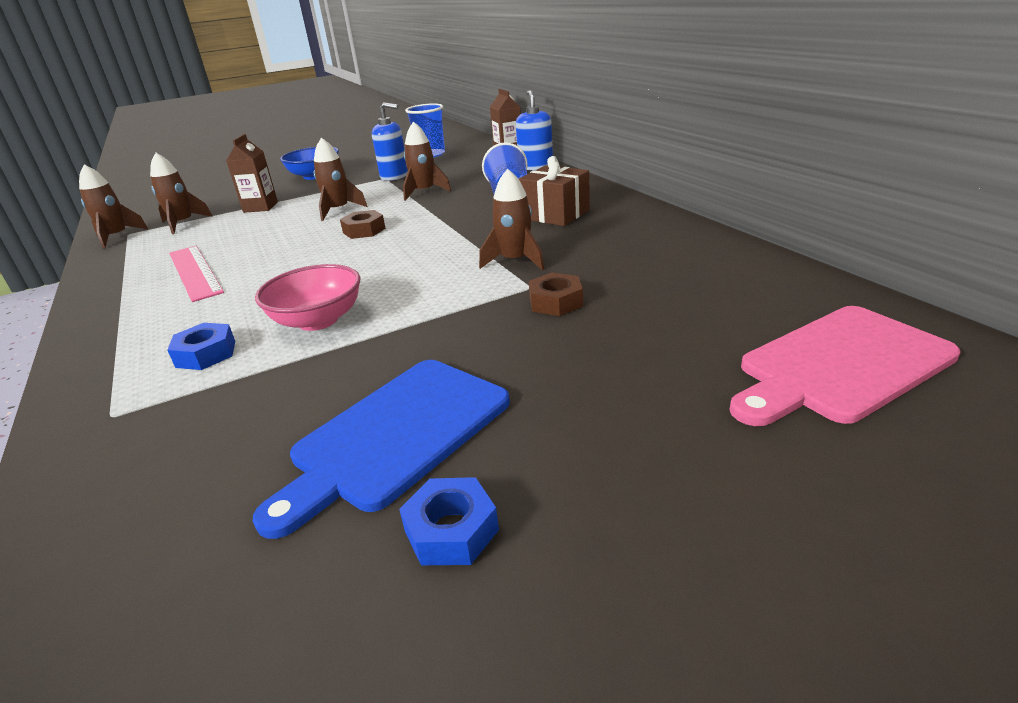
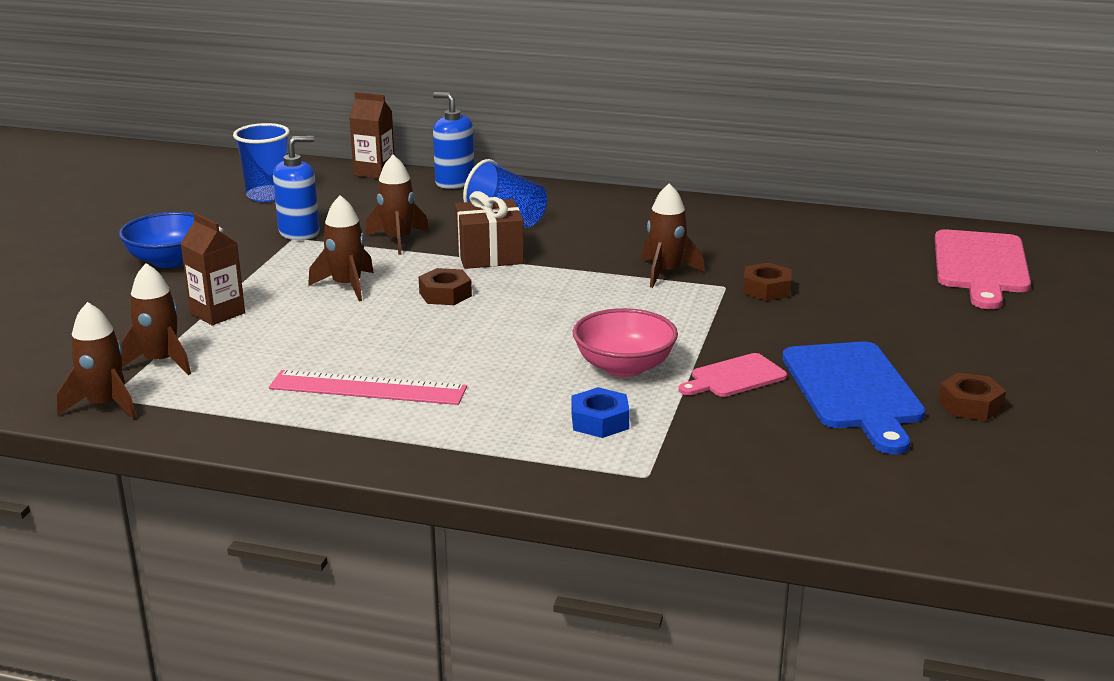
camera: 50 degrees left, 5 degrees down
blue nut [399,477,499,565] -> brown nut [938,373,1006,421]
brown gift [519,156,590,226] -> brown gift moved to [455,191,524,269]
none -> pink cutting board [679,353,787,397]

